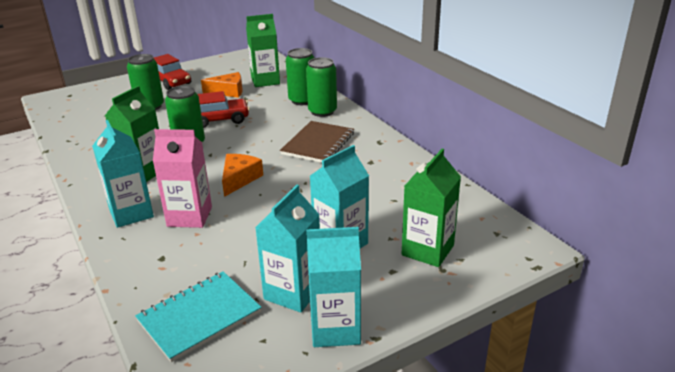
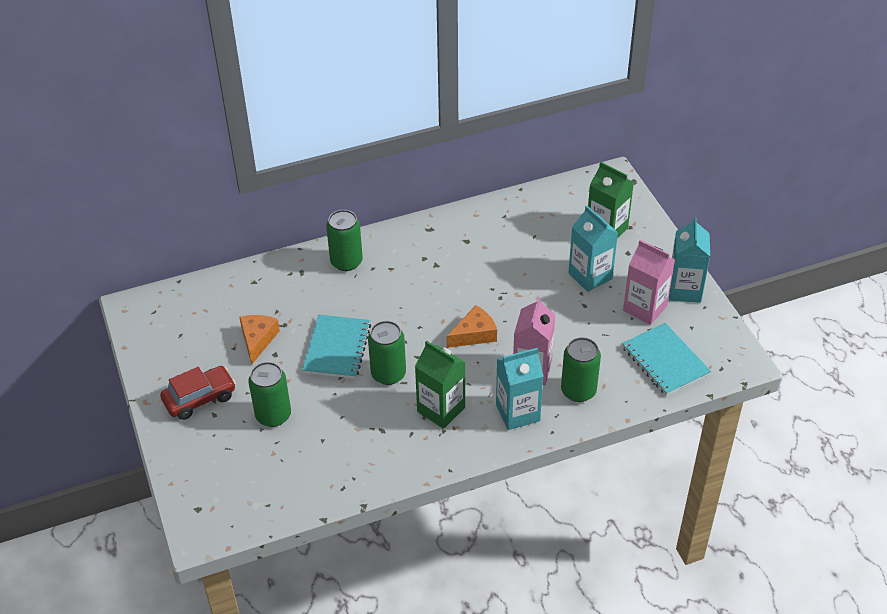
camera: 80 degrees left, 15 degrees up
red car [197,91,250,128] -> turquoise notebook [302,315,371,379]
orange cheese [222,154,263,197] -> orange cheese turned 120 degrees clockwise [447,305,497,348]
green carton [246,14,280,87] -> none
turquoise carton [255,185,320,313] -> pink carton [623,240,675,325]
brown notebook [280,121,354,163] -> none
green can [286,48,314,105] -> green can moved to [561,337,601,402]

